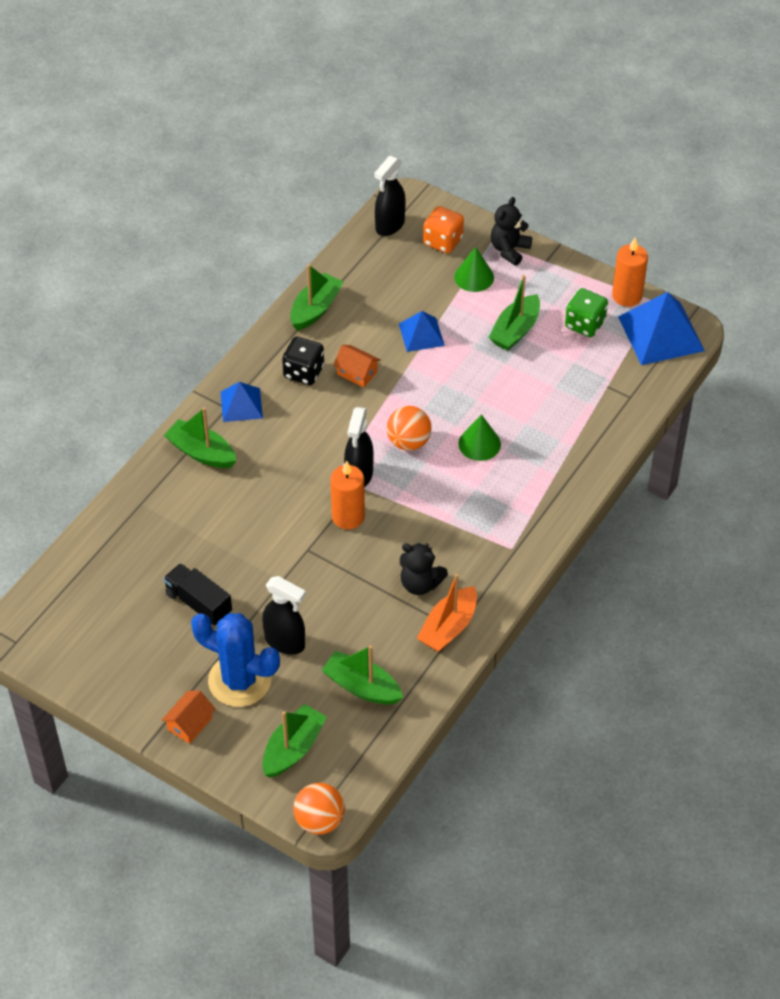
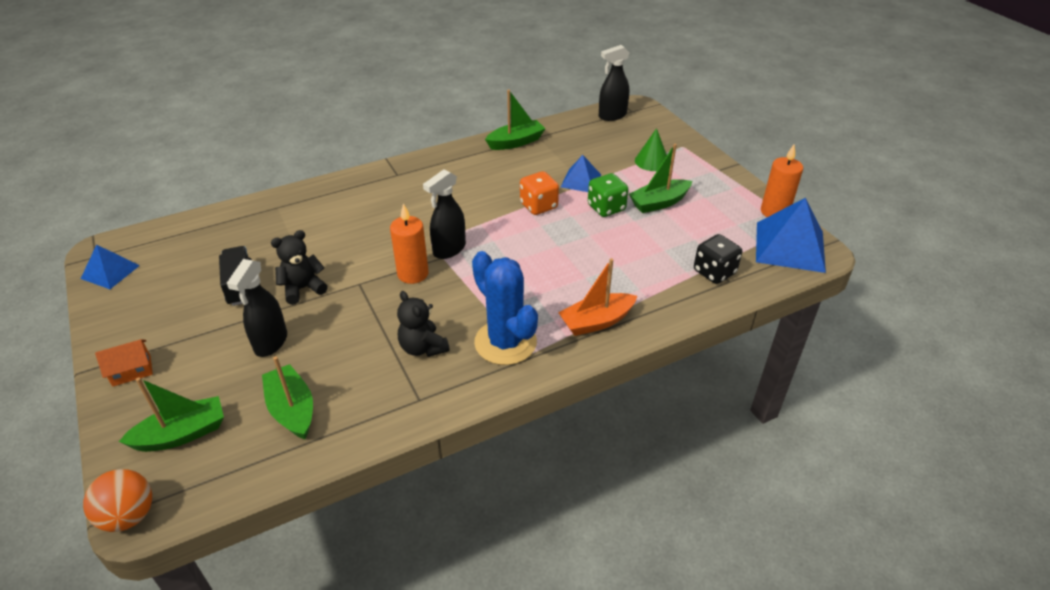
camera: 30 degrees right, 10 degrees down
green boat [164,407,237,468] -> none
blue cactus [191,613,280,707] -> blue cactus moved to [472,251,538,365]
blue pyramid [221,382,263,422] -> blue pyramid moved to [81,244,140,289]
black spray bottle [262,576,306,655] -> black spray bottle turned 45 degrees clockwise [227,259,287,357]
black dice [282,337,324,385] -> black dice moved to [694,234,742,284]
orange house [333,345,381,387] -> none
orange ball [387,406,432,451] -> none
orange boat [417,574,477,652] -> orange boat moved to [558,258,637,336]
orange dice [423,206,464,253] -> orange dice moved to [520,171,559,215]
green cone [458,414,501,461] -> none
black teddy bear [491,197,532,266] -> black teddy bear moved to [271,230,328,305]
green dice [565,288,608,337] -> green dice moved to [588,173,628,217]

